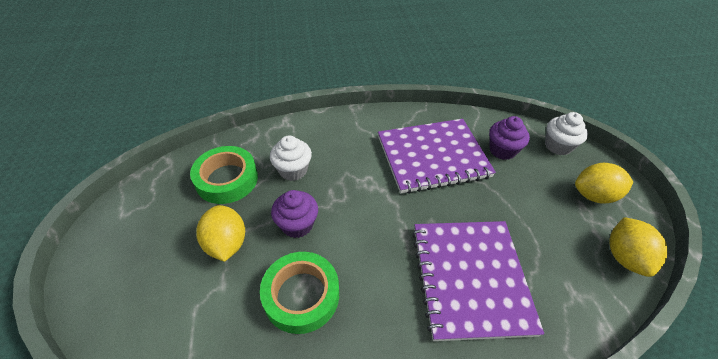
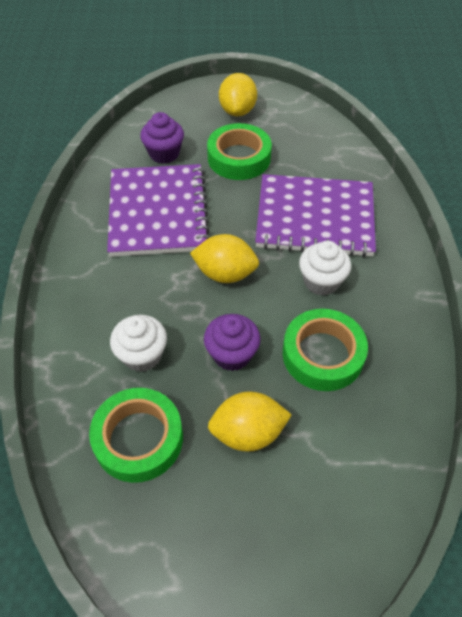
camera: 80 degrees left, 5 degrees up
white cupcake [545,112,588,156] -> white cupcake moved to [299,241,351,296]
yellow lemon [609,217,667,277] -> yellow lemon moved to [190,234,259,283]
none -> green tape [207,123,272,180]

